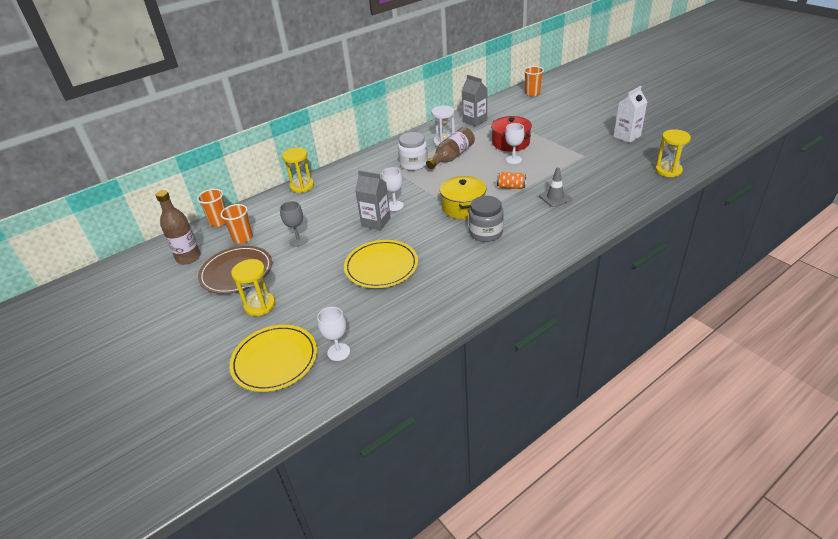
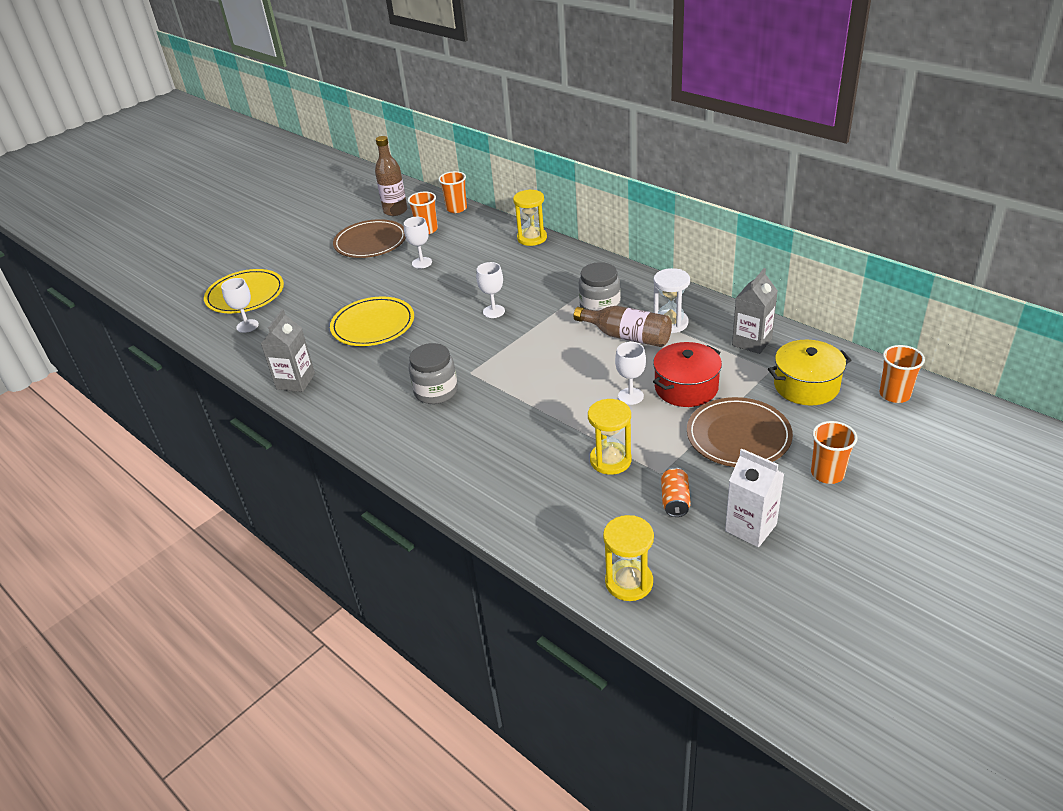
camera: 80 degrees right, 0 degrees up
yellow hourglass [231,259,275,316] -> yellow hourglass moved to [588,399,632,475]
grey goblet [280,201,308,247] -> white goblet [404,217,432,269]
grey carton [355,170,391,230] -> grey carton moved to [261,309,315,392]
white jar [398,132,428,171] -> grey jar [579,262,621,311]
yellow pot [440,176,486,219] -> yellow pot moved to [768,340,852,405]
orange can [497,172,526,189] -> orange can moved to [661,467,691,517]
grey traffic cone [539,168,572,207] -> none
none -> brown plate [687,397,793,467]
none -> orange cup [811,421,858,484]

